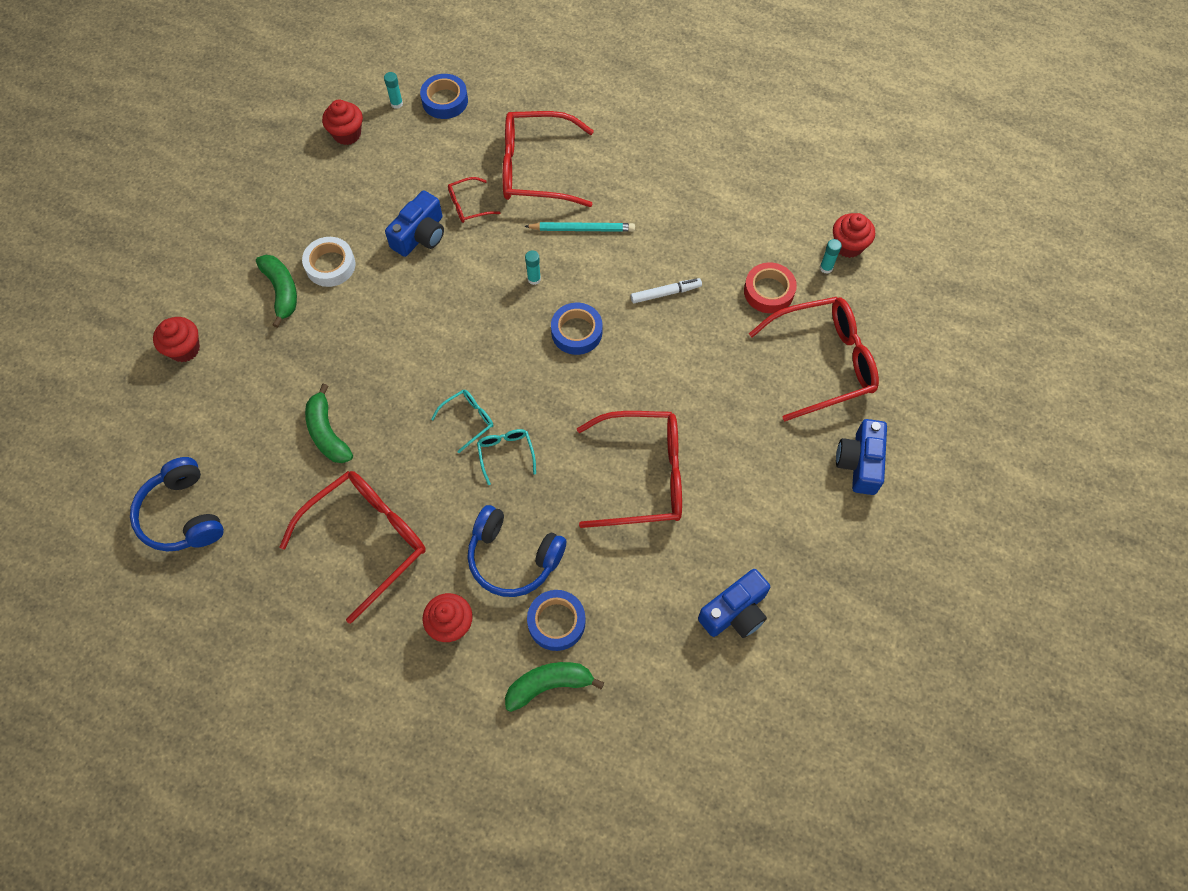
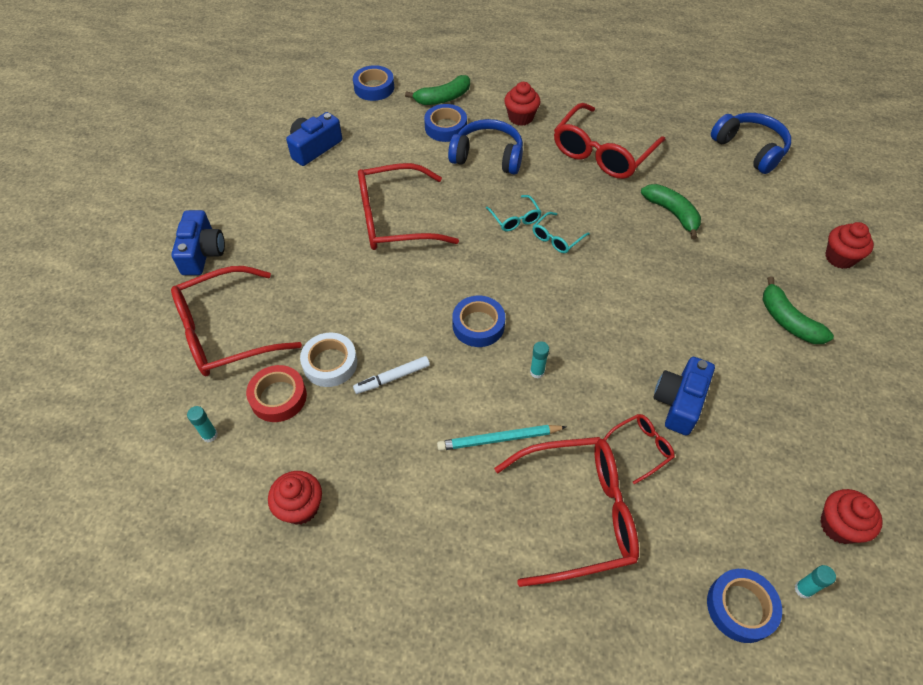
camera: 170 degrees right, 10 degrees down
white tape [302,237,355,287] -> white tape moved to [300,332,357,387]
red cupcake [833,213,875,258] -> red cupcake moved to [268,471,322,525]
none -> blue tape [353,65,394,101]

